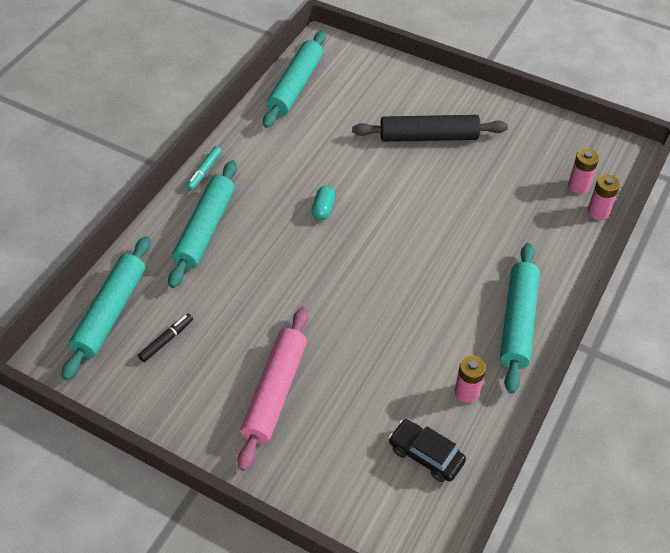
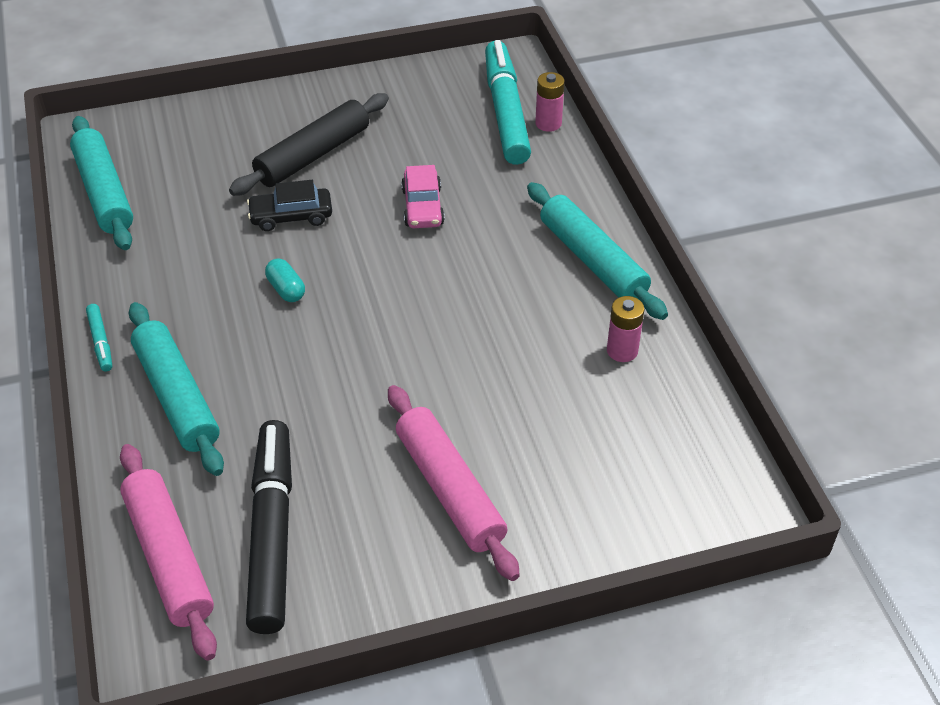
camera: 45 degrees left, 5 degrees down
turquoise rolling pin [62,236,151,380] -> pink rolling pin [120,444,217,661]
black marker [138,314,193,362] -> black marker [246,420,292,634], size x2.39
black car [389,419,466,482] -> black car moved to [247,180,332,231]
pink battery [568,149,599,194] -> turquoise marker [485,40,531,165]
none -> pink car [401,165,445,228]

